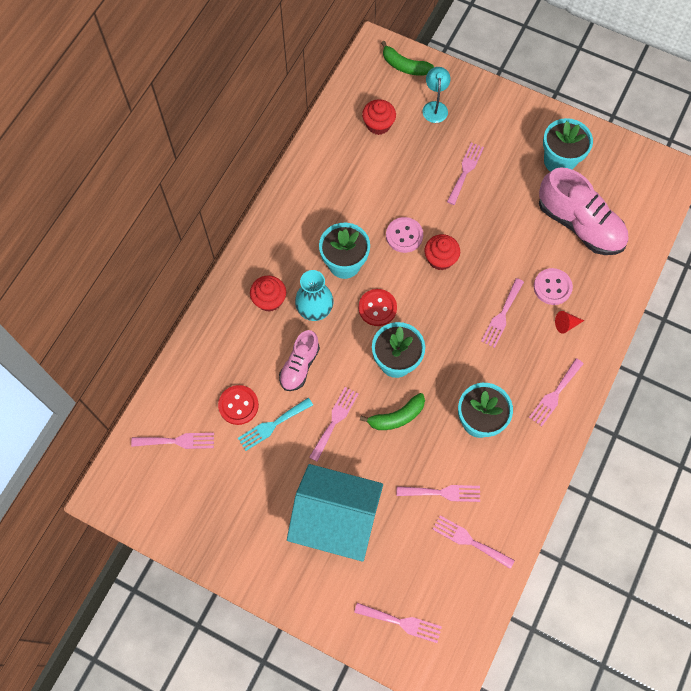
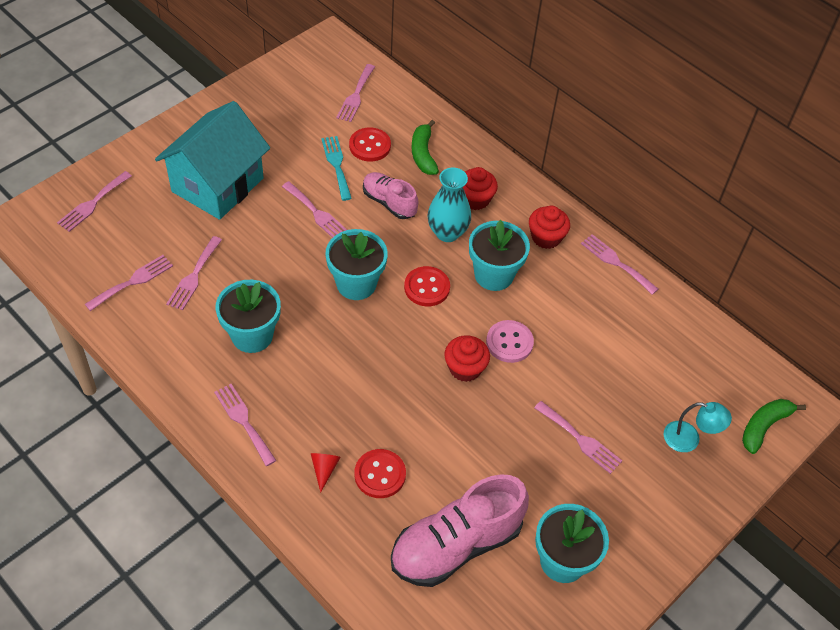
camera: 105 degrees right, 15 degrees down
green banana [360,393,425,430] -> green banana moved to [412,120,439,175]
red cupcake [362,99,396,135] -> red cupcake moved to [529,206,570,249]
pink fork [481,278,524,348] -> pink fork moved to [581,234,658,295]
pink button [534,268,573,305] -> red button [354,449,406,498]

